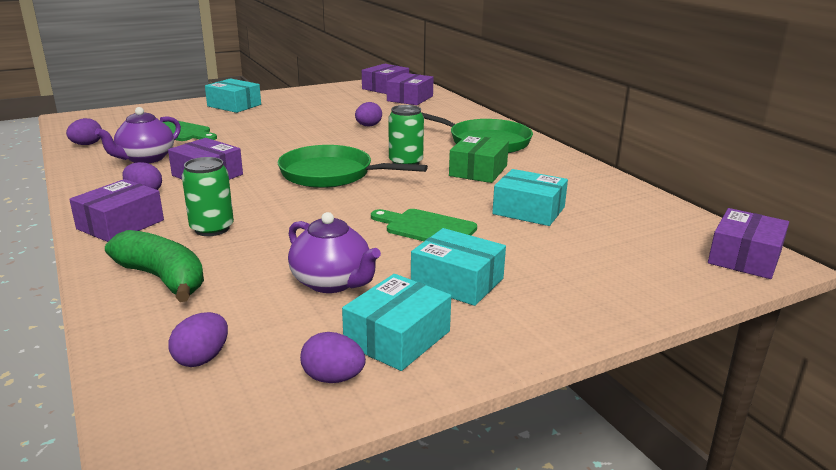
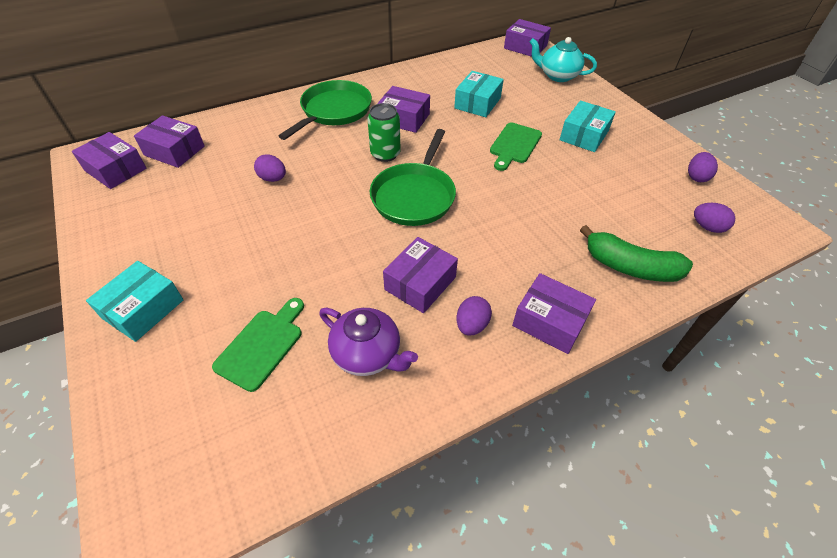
camera: 90 degrees left, 25 degrees up
purple egg [66,118,102,145] -> none
green banana [105,230,204,302] -> green banana turned 105 degrees counterclockwise [580,225,693,282]
green can [182,157,234,236] -> none
purple teapot [288,212,381,293] -> none
turquoise box [342,274,451,371] -> none
green box [449,135,509,183] -> purple box [377,86,430,133]
none -> turquoise teapot [530,37,597,82]

